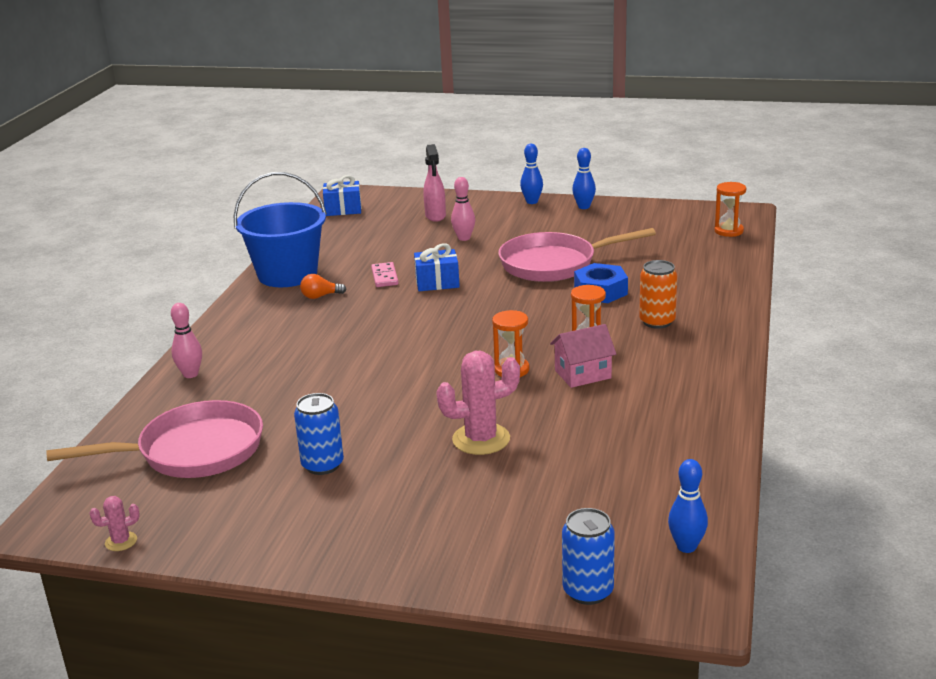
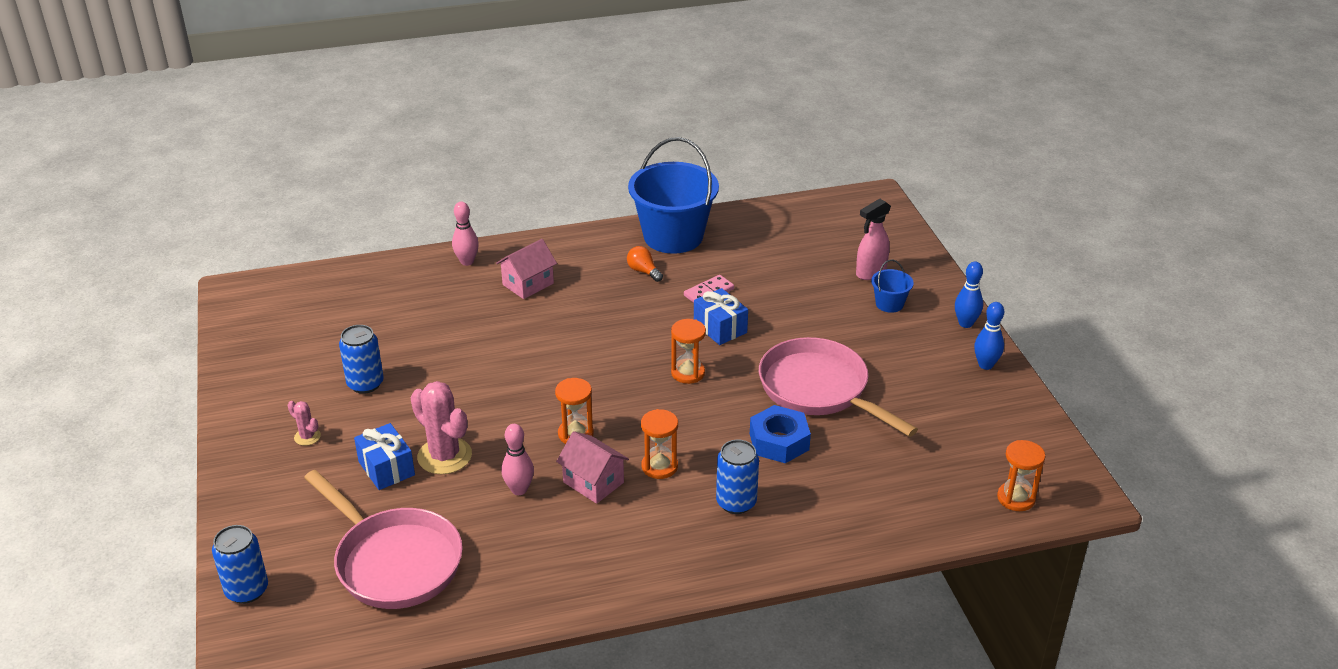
camera: 60 degrees right, 10 degrees up
pink pan [47,400,263,478] -> pink pan moved to [304,470,463,609]
pink cactus [89,496,140,551] -> pink cactus moved to [287,401,321,446]
blue gift [323,175,361,216] -> blue gift moved to [354,423,415,490]
pink bowling pin [451,177,475,241] -> pink bowling pin moved to [501,424,534,495]
orange can [639,260,677,329] -> blue can [716,440,759,514]
blue bowling pin [668,459,708,553] -> none
none -> pink house [496,239,557,299]
none -> orange hourglass [671,319,706,384]
none -> blue bucket [871,260,914,313]

